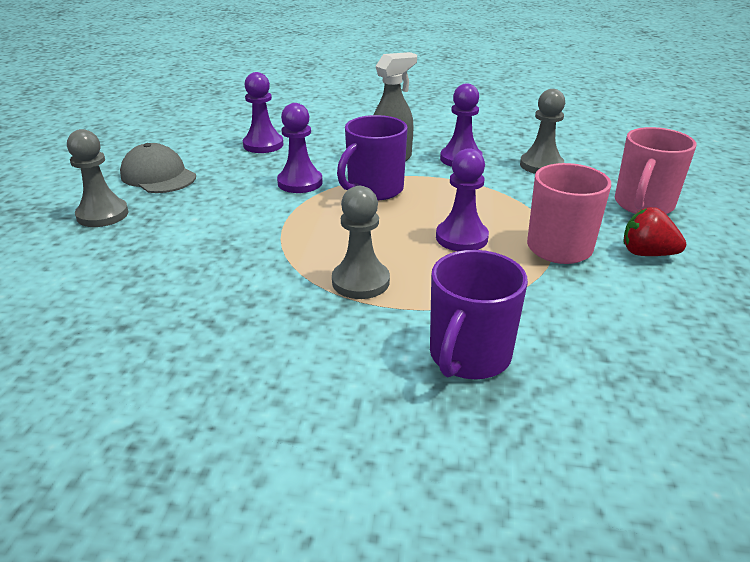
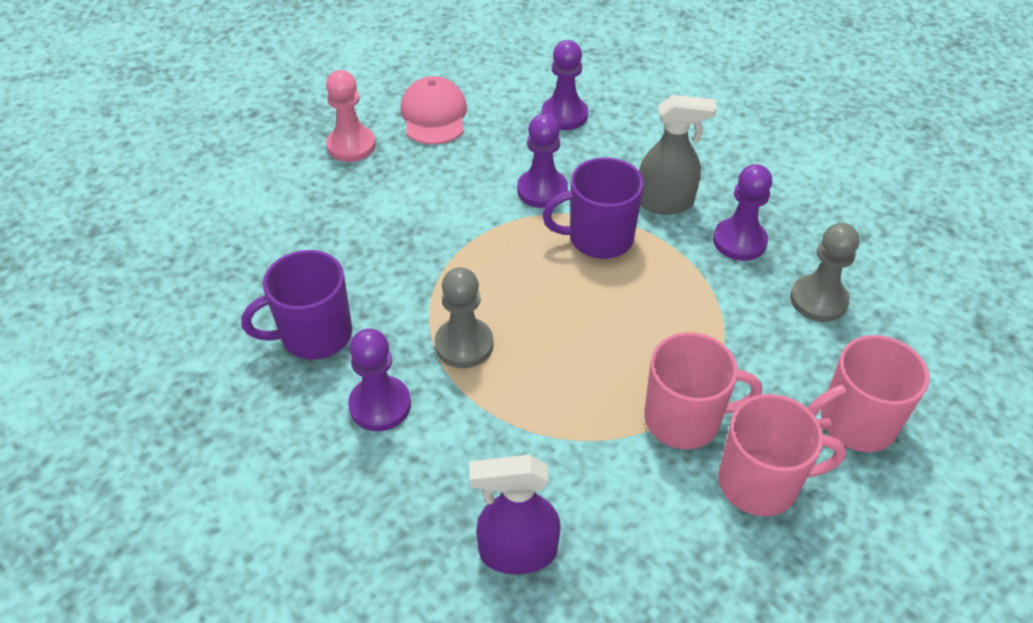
camera: 40 degrees right, 15 degrees up
grey pawn [67,129,129,227] -> pink pawn [326,70,376,162]
grey cap [120,143,196,193] -> pink cap [401,76,467,145]
purple mug [430,250,528,379] -> purple mug moved to [241,250,352,360]
purple pawn [436,148,489,251] -> purple pawn moved to [348,329,411,431]
red strawberry [623,207,686,256] -> pink mug [718,394,846,516]
none -> purple spray bottle [469,455,561,574]

